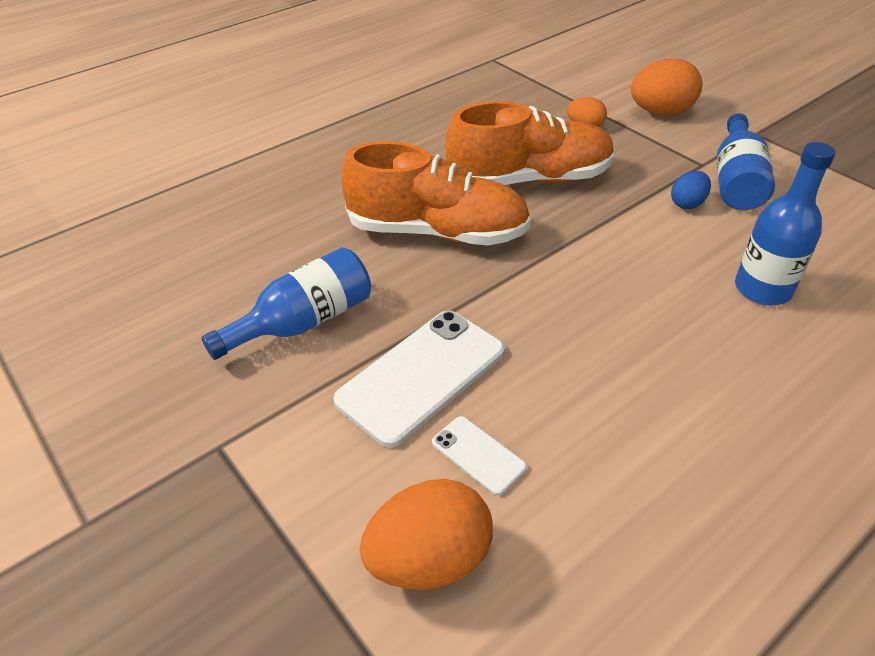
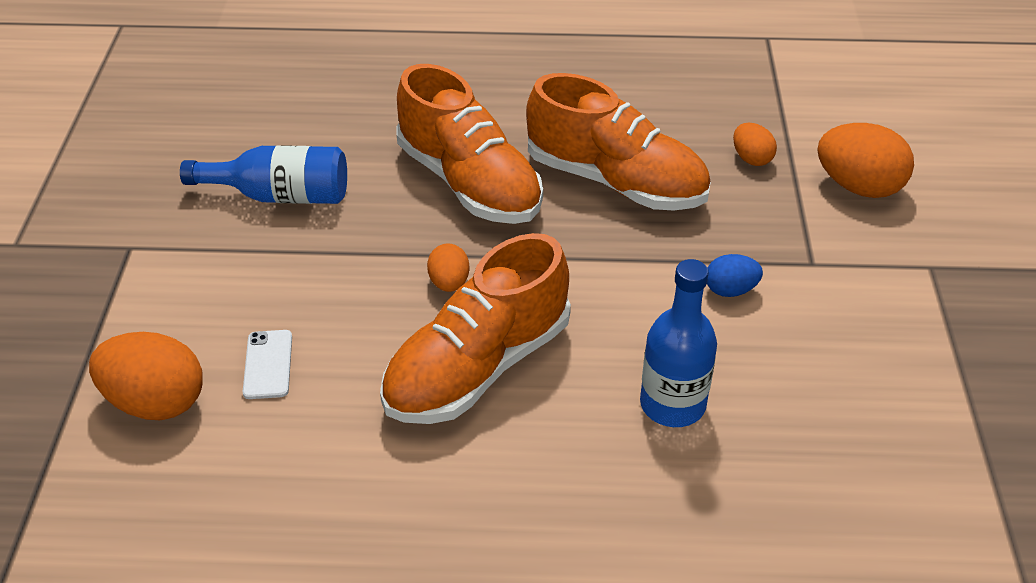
camera: 40 degrees right, 0 degrees up
white phone [333,311,505,448] -> none
blue bottle [717,113,775,210] -> none
none -> orange shoe [380,233,571,424]
none -> orange egg [427,243,470,292]

